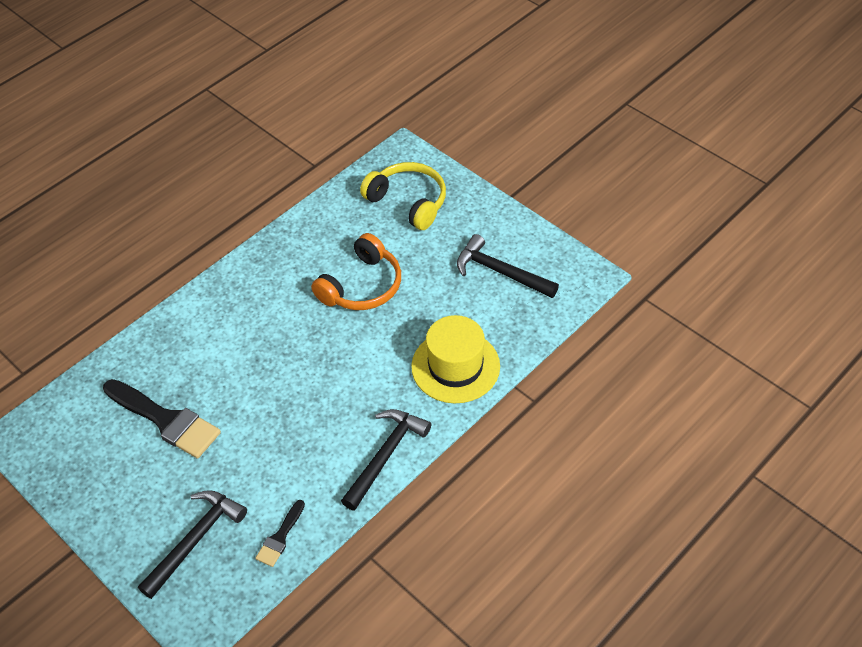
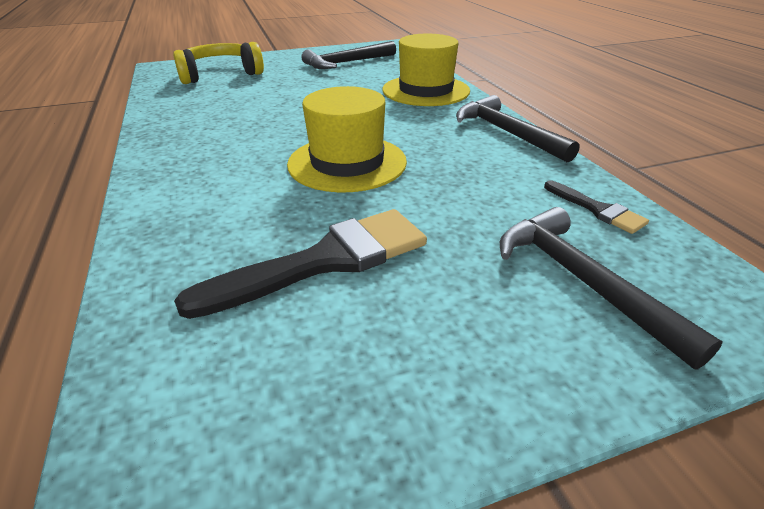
camera: 65 degrees left, 15 degrees down
orange headphones [311,233,401,310] -> none
none -> yellow hat [287,86,407,193]

